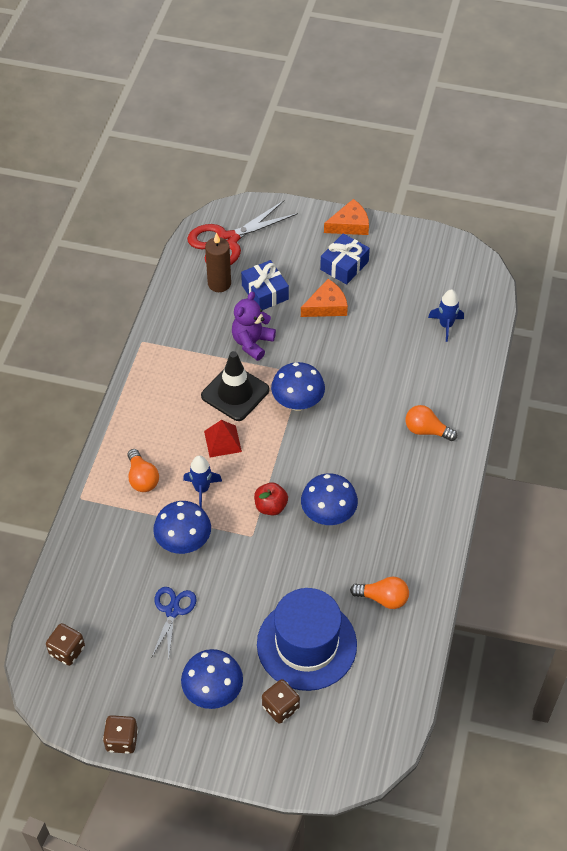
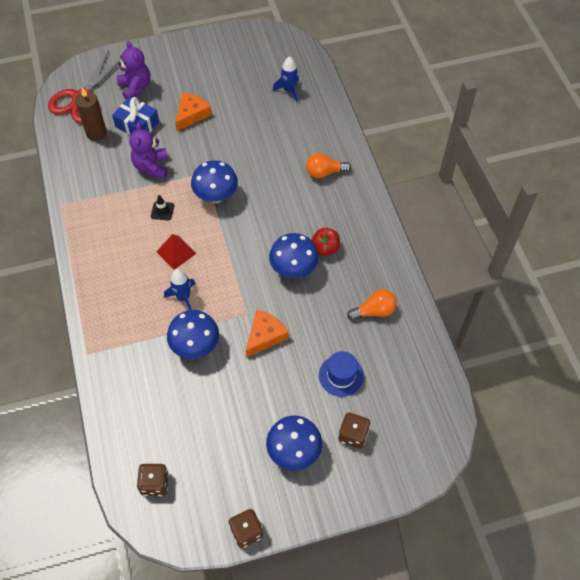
camera: 30 degrees left, 5 degrees up
orange light bulb [128,449,159,492] -> none
blue scissors [152,587,197,661] -> none
black traffic cone [201,351,269,421] -> black traffic cone [151,195,174,221], size x0.45
red apple [254,482,288,515] -> red apple moved to [311,228,340,256]
blue hat [257,588,357,691] -> blue hat [319,351,364,397], size x0.52
blue gift [320,233,370,284] -> none
orange cheese [324,199,369,235] -> orange cheese moved to [246,310,289,357]
none -> purple teddy bear [116,41,150,100]

